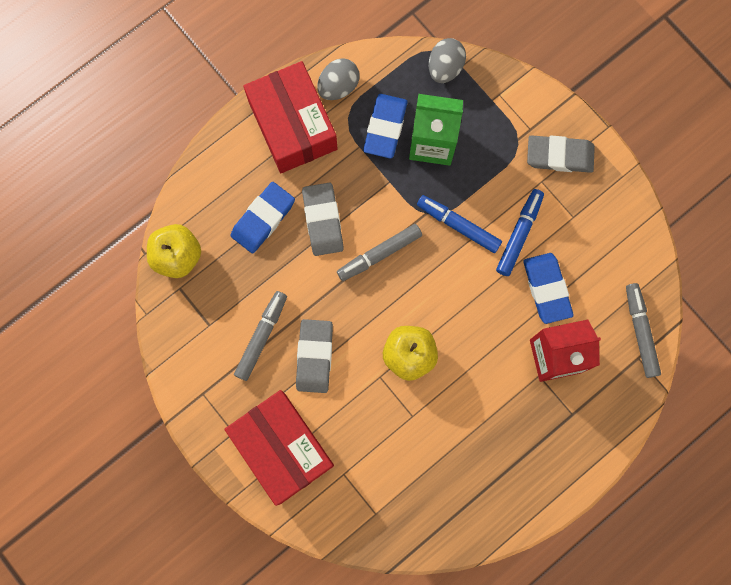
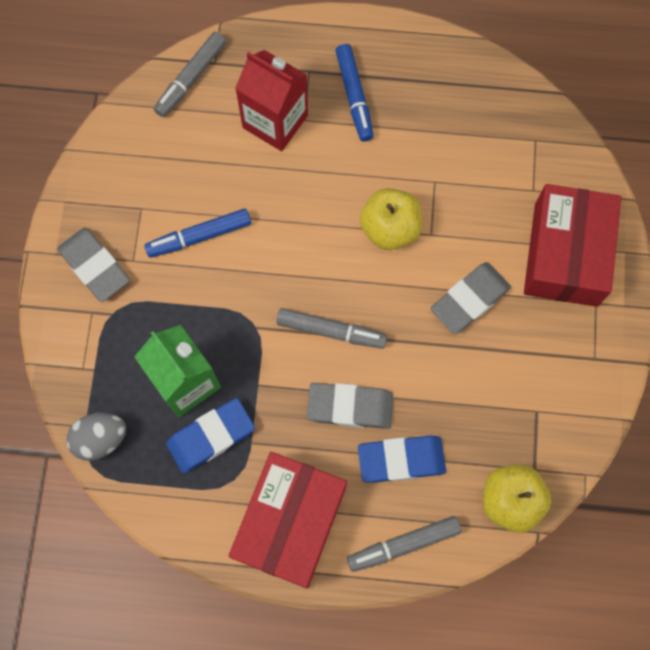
camera: 135 degrees left, 5 degrees down
grey marker [234,291,287,381] -> grey marker moved to [347,516,462,572]
grey eraser [302,183,344,256] -> grey eraser turned 60 degrees clockwise [307,383,393,429]
grey egg [317,58,359,100] -> none
blue marker [417,195,502,253] -> blue marker moved to [336,44,374,142]
blue eraser [523,253,574,324] -> none

